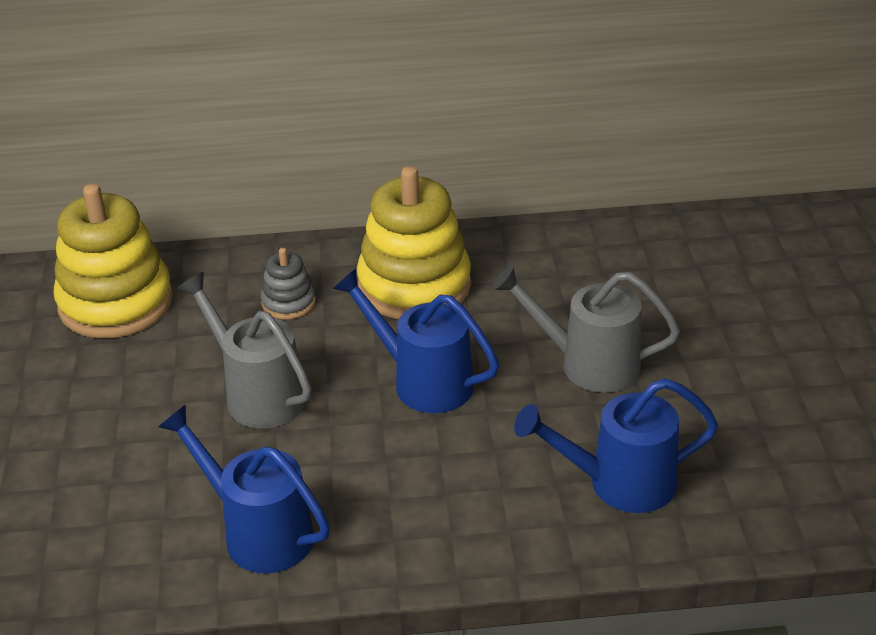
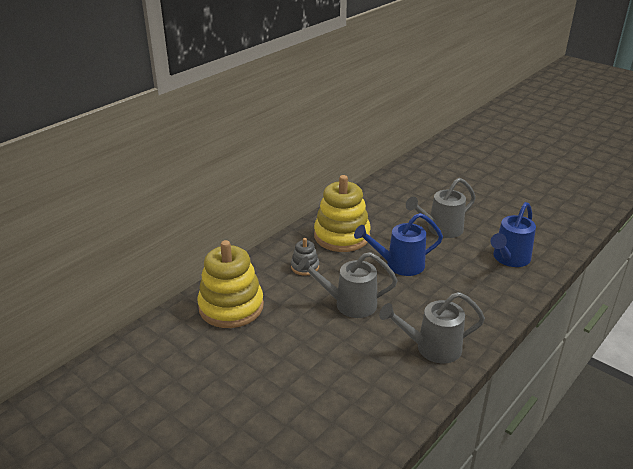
camera: 45 degrees left, 5 degrees down
blue watering can [158,404,330,573] -> grey watering can [379,292,485,363]

